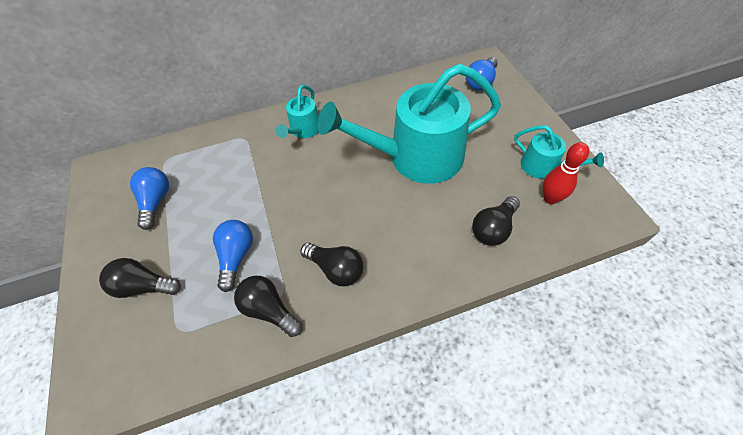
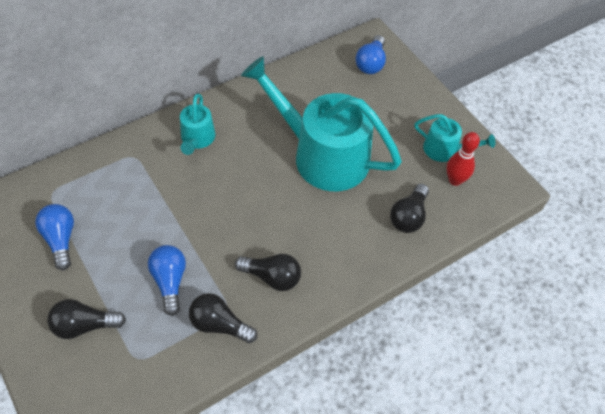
camera: 20 degrees left, 0 degrees up
turquoise watering can [317,64,501,184] -> turquoise watering can turned 60 degrees clockwise [241,56,402,191]

